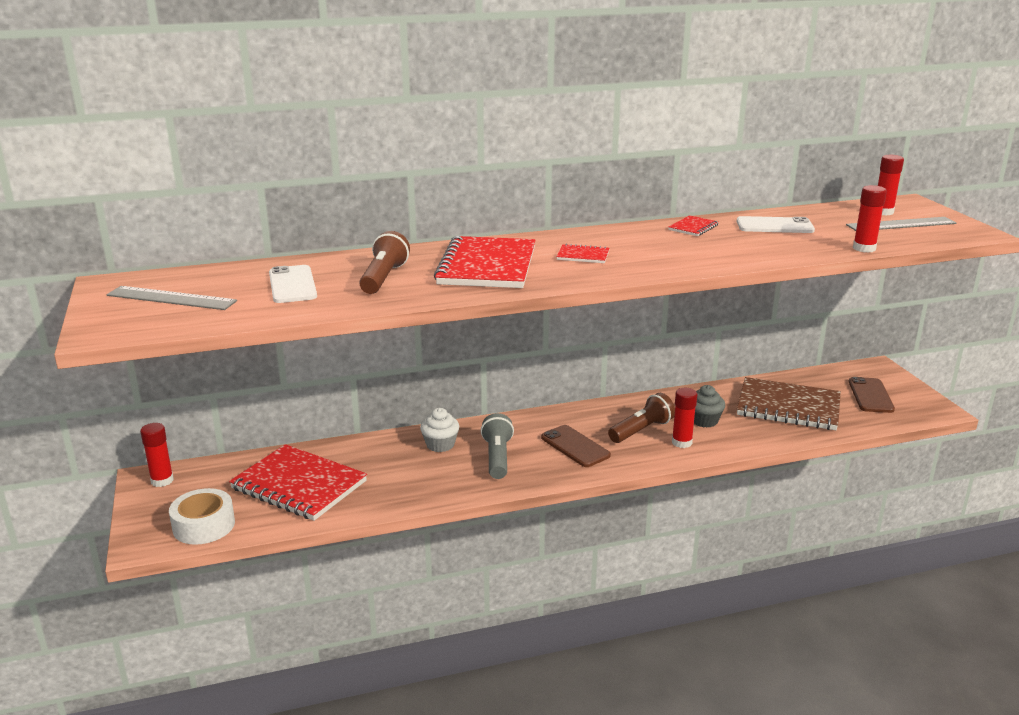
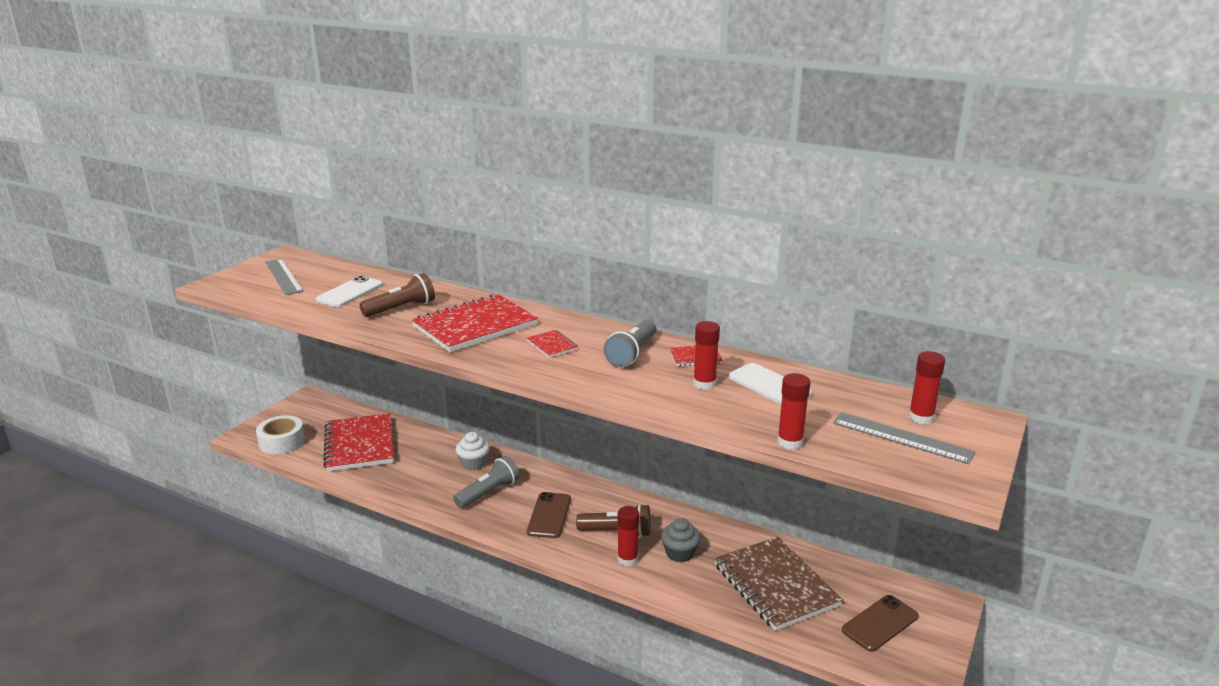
camera: 45 degrees right, 0 degrees up
red glue stick [140,423,174,487] -> red glue stick moved to [693,321,720,390]
none -> grey flashlight [603,320,656,367]

